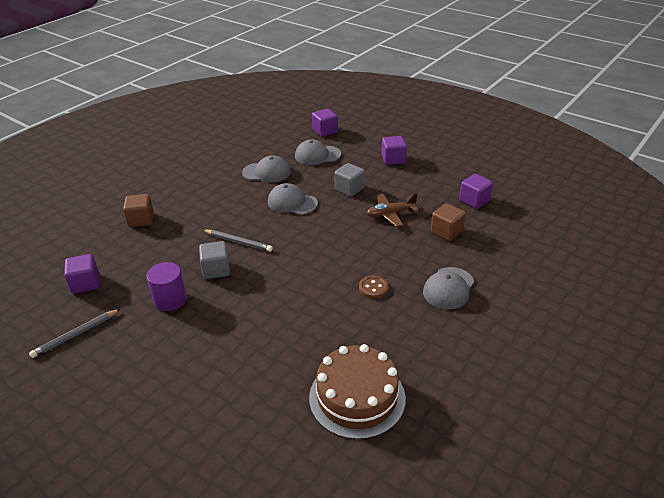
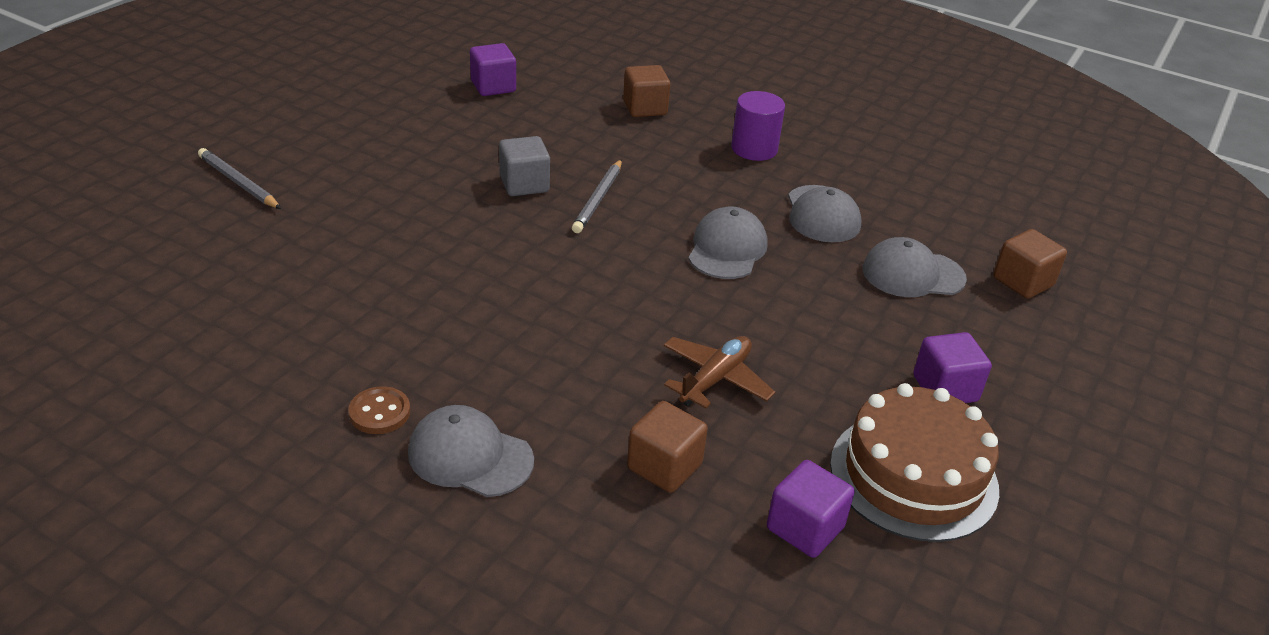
camera: 80 degrees right, 0 degrees up
grey pencil [29,309,120,358] -> grey pencil moved to [198,148,281,209]
purple cylinder [146,262,187,311] -> purple cylinder moved to [731,91,785,161]
grey cap [295,139,341,165] -> grey cap turned 75 degrees counterclockwise [862,237,967,297]
brown cake [309,344,406,439] -> brown cake moved to [830,383,999,542]
purple cube [312,108,338,137] -> brown cube [994,229,1067,299]
grey cube [334,163,365,197] -> none
brown button [359,276,388,298] -> brown button moved to [348,386,410,434]
brown plane [366,193,419,227] -> brown plane turned 60 degrees clockwise [664,336,775,408]

